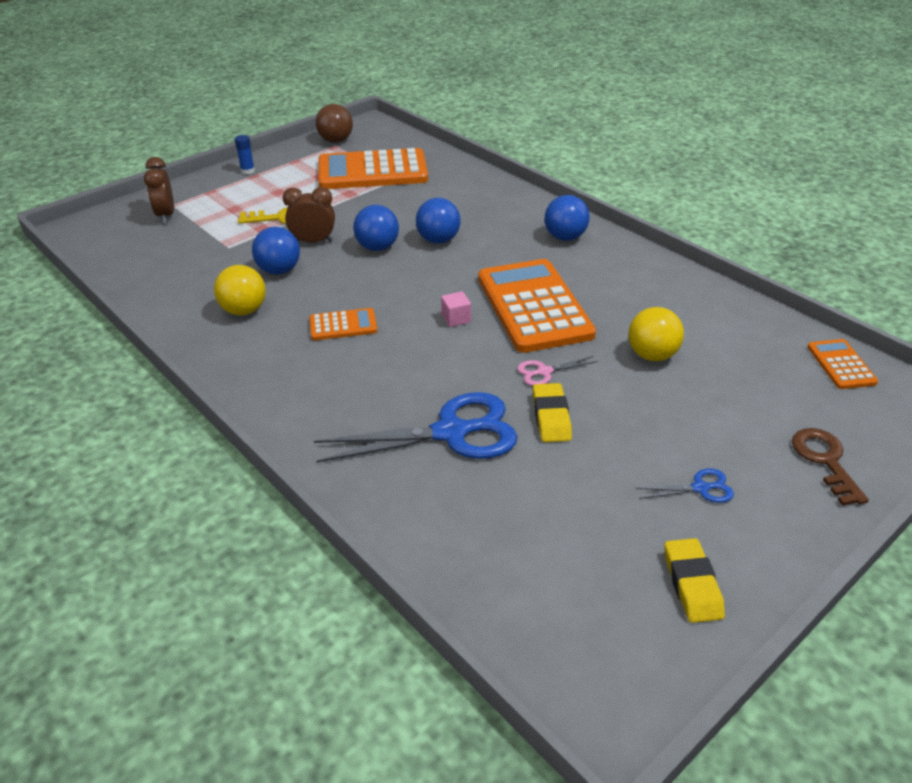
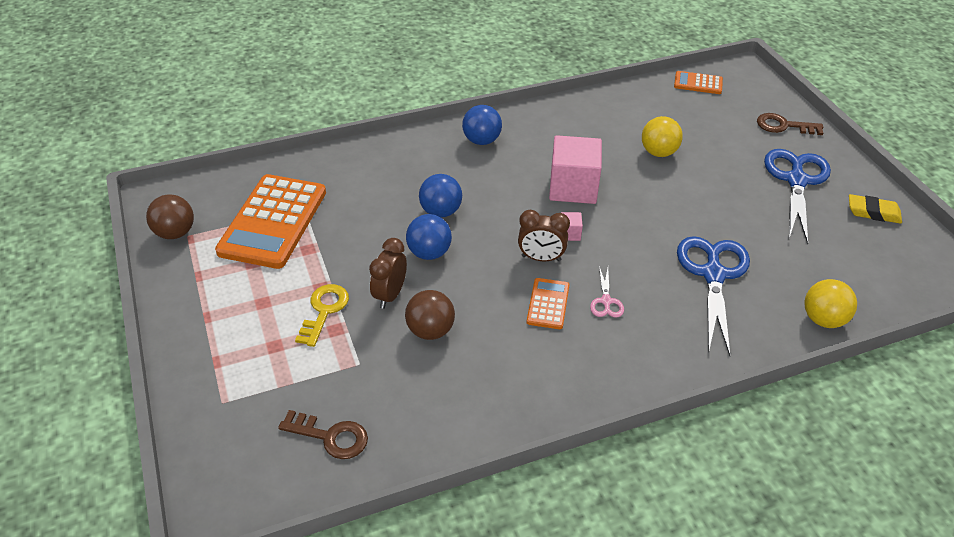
camera: 70 degrees left, 5 degrees up
brown clock [144,157,174,224] -> brown clock moved to [518,210,570,261]
yellow ball [214,265,266,315] -> yellow ball moved to [805,279,857,328]
blue glue stick [235,135,255,174] -> none
blue ball [252,227,300,274] -> brown ball [405,290,455,340]
orange calculator [478,259,596,353] -> pink cube [549,135,602,204]
pink scissors [517,356,598,386] -> pink scissors moved to [590,266,624,318]
yellow eraser [533,383,572,442] -> none
blue scissors [636,469,734,503] -> blue scissors [764,149,831,244], size x2.24
none -> brown key [278,410,368,459]

